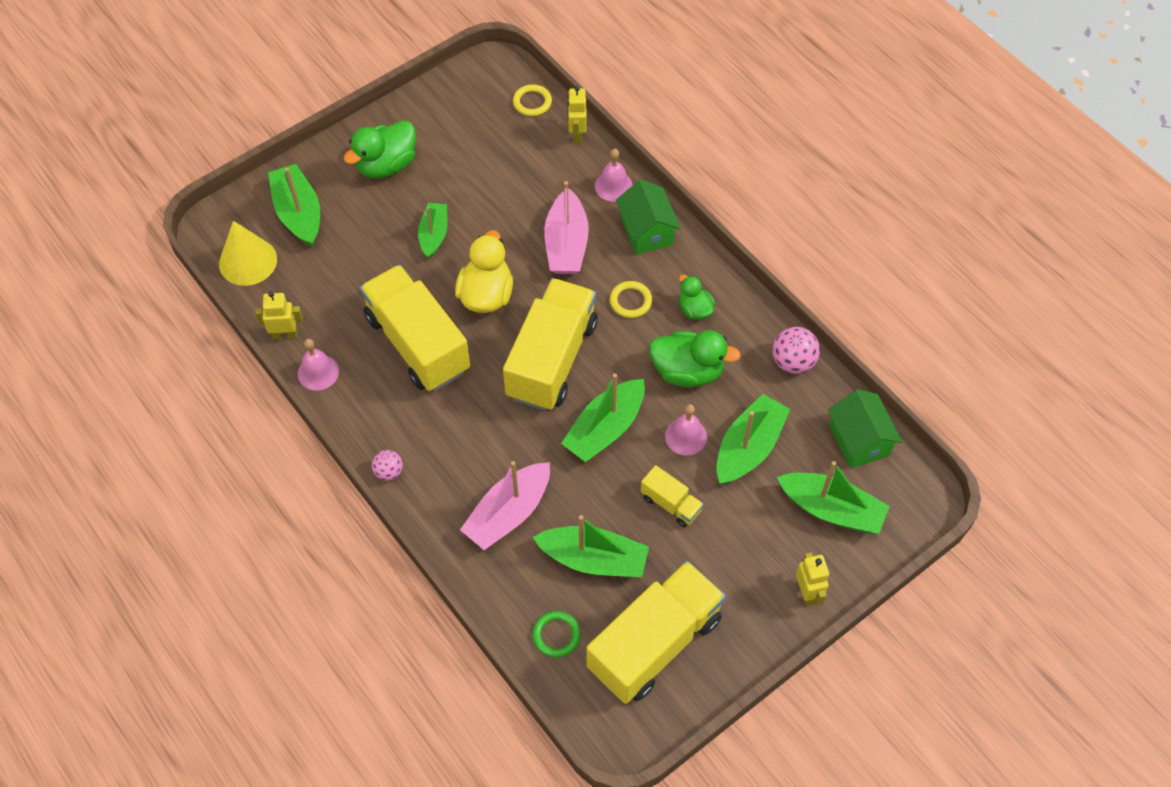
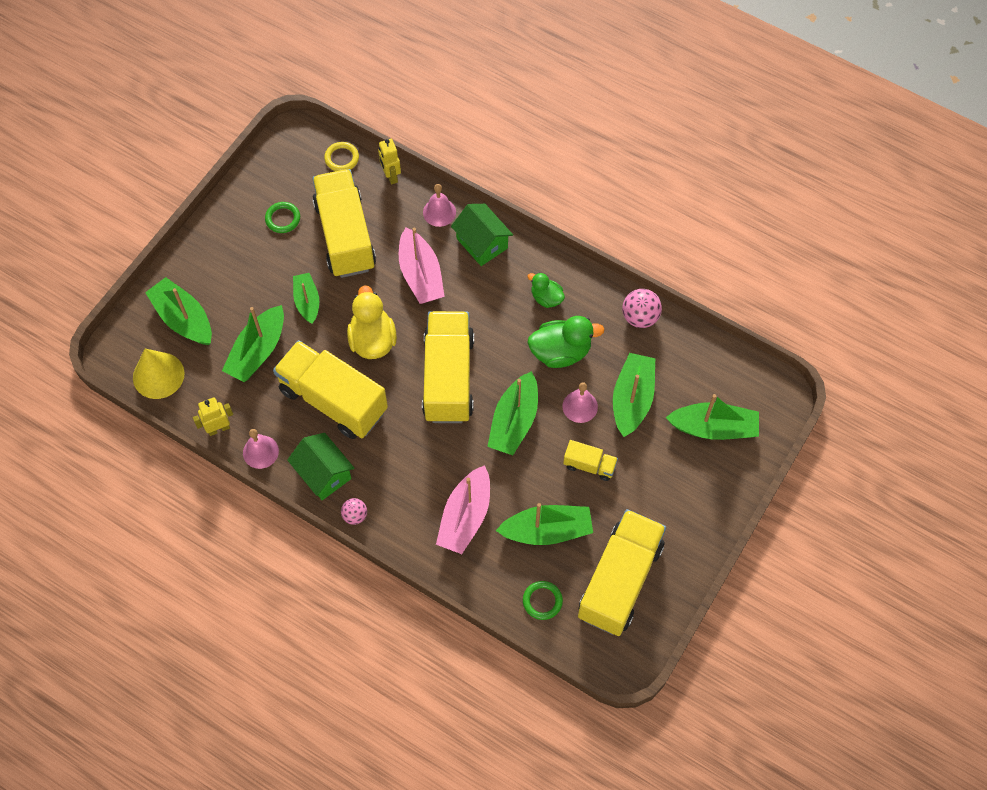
camera: 20 degrees left, 5 degrees up
green duck [344,120,416,178] -> none
yellow ring [610,281,652,318] -> none
yellow robot [796,552,829,606] -> none
green house [828,389,903,468] -> green house moved to [287,433,354,500]
none -> green boat [222,305,284,382]
none -> green ring [265,202,300,233]
none -> yellow truck [312,169,376,278]

